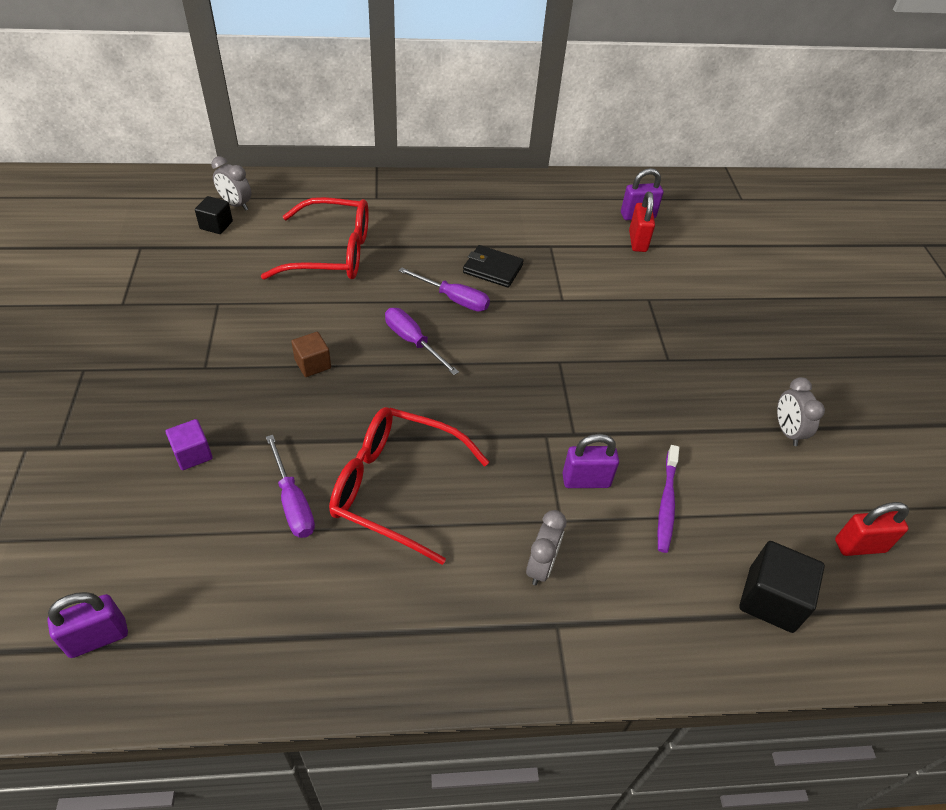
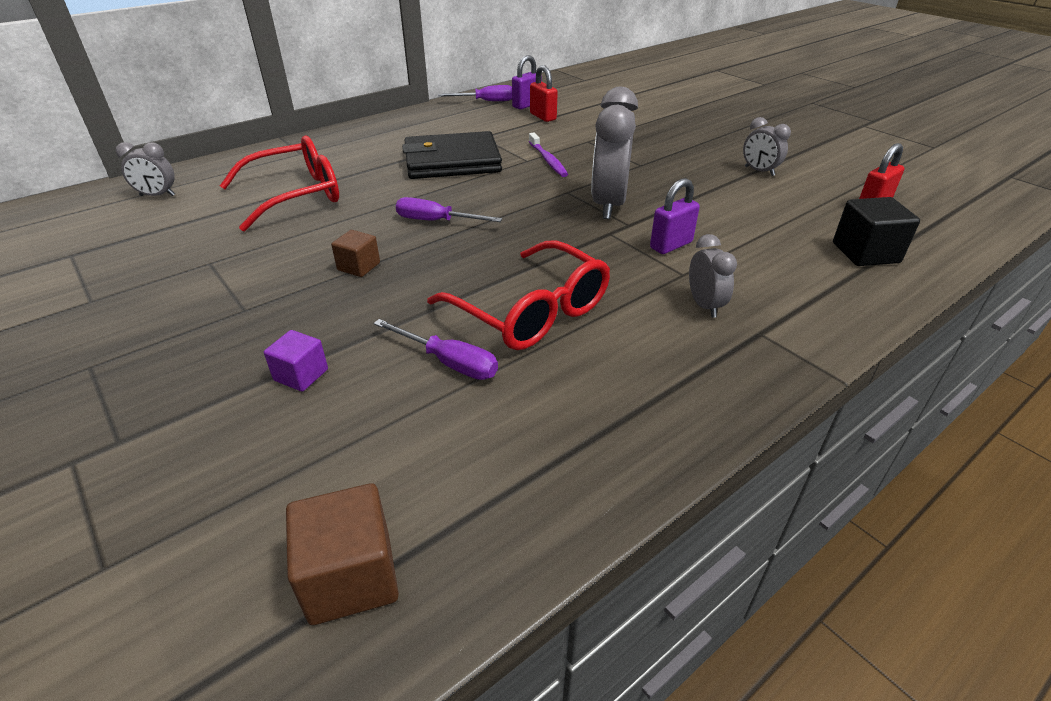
camera: 30 degrees left, 10 degrees down
purple padlock [47,592,128,658] -> brown cube [286,483,399,625]
black cube [195,196,233,234] -> none
red glasses [329,407,489,565] -> red glasses turned 120 degrees counterclockwise [427,240,610,350]
purple screwdriver [398,267,490,312] -> purple screwdriver moved to [438,85,512,101]
black wallet [463,245,524,288] -> black wallet [402,131,502,179], size x1.88
purple toothbrush [658,445,679,553] -> purple toothbrush moved to [529,133,568,177]
none -> grey clock [591,87,638,219]

